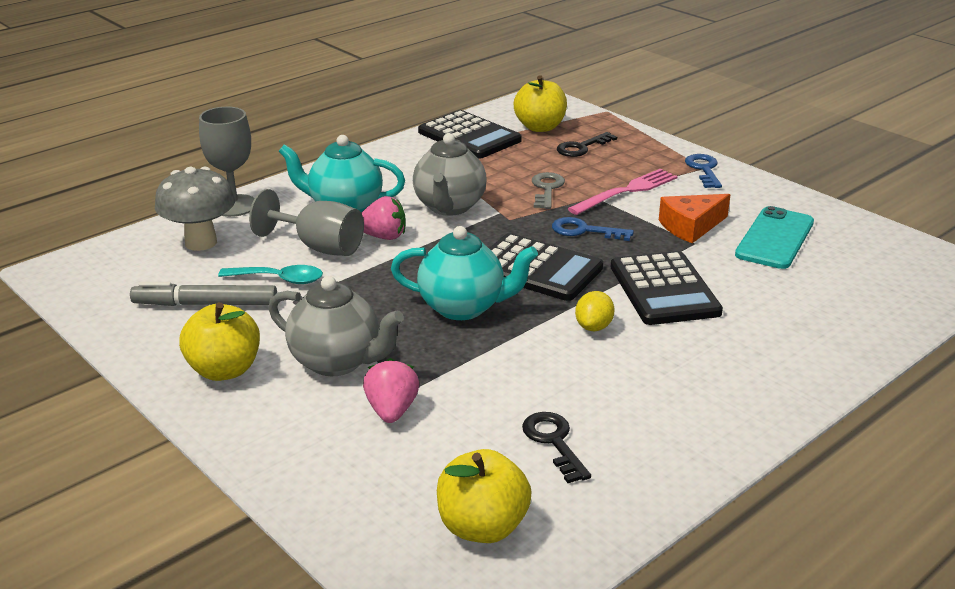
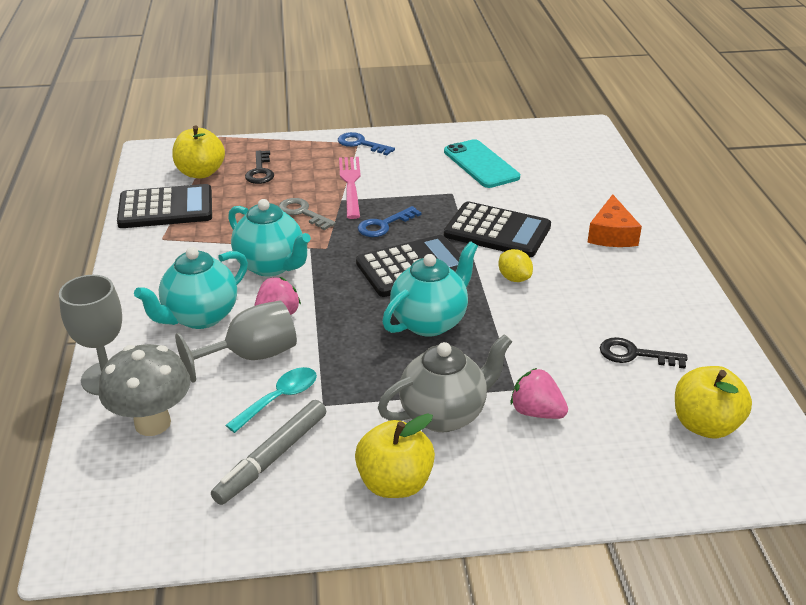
camera: 55 degrees left, 5 degrees up
grey teapot [413,133,487,216] -> turquoise teapot [228,199,311,276]
orange cheese [659,194,731,243] -> orange cheese moved to [587,194,642,247]

